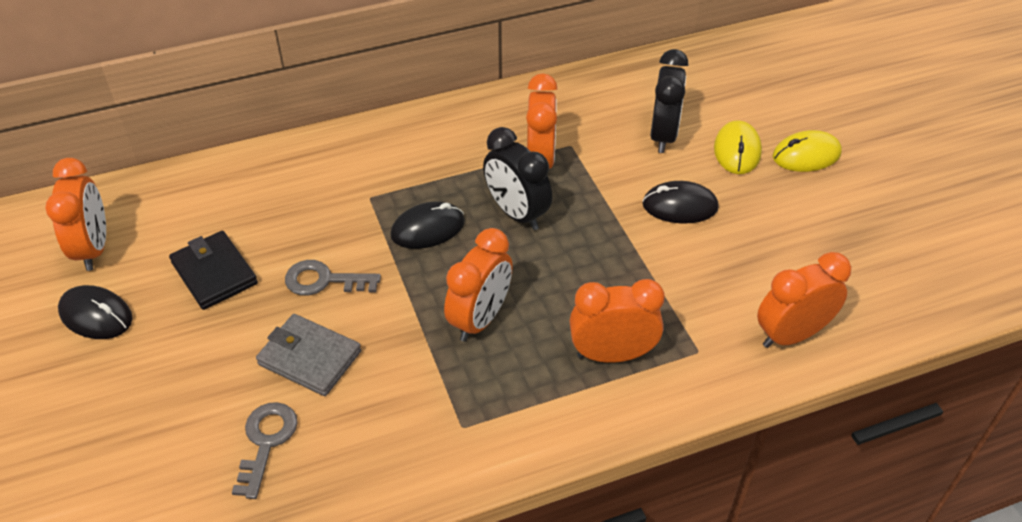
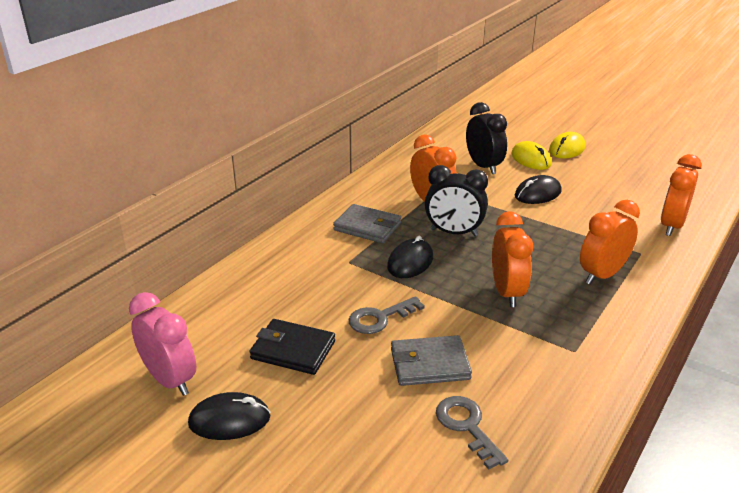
camera: 35 degrees left, 15 degrees down
orange clock [45,158,106,271] -> pink clock [129,292,196,396]
none -> grey wallet [333,204,401,243]

